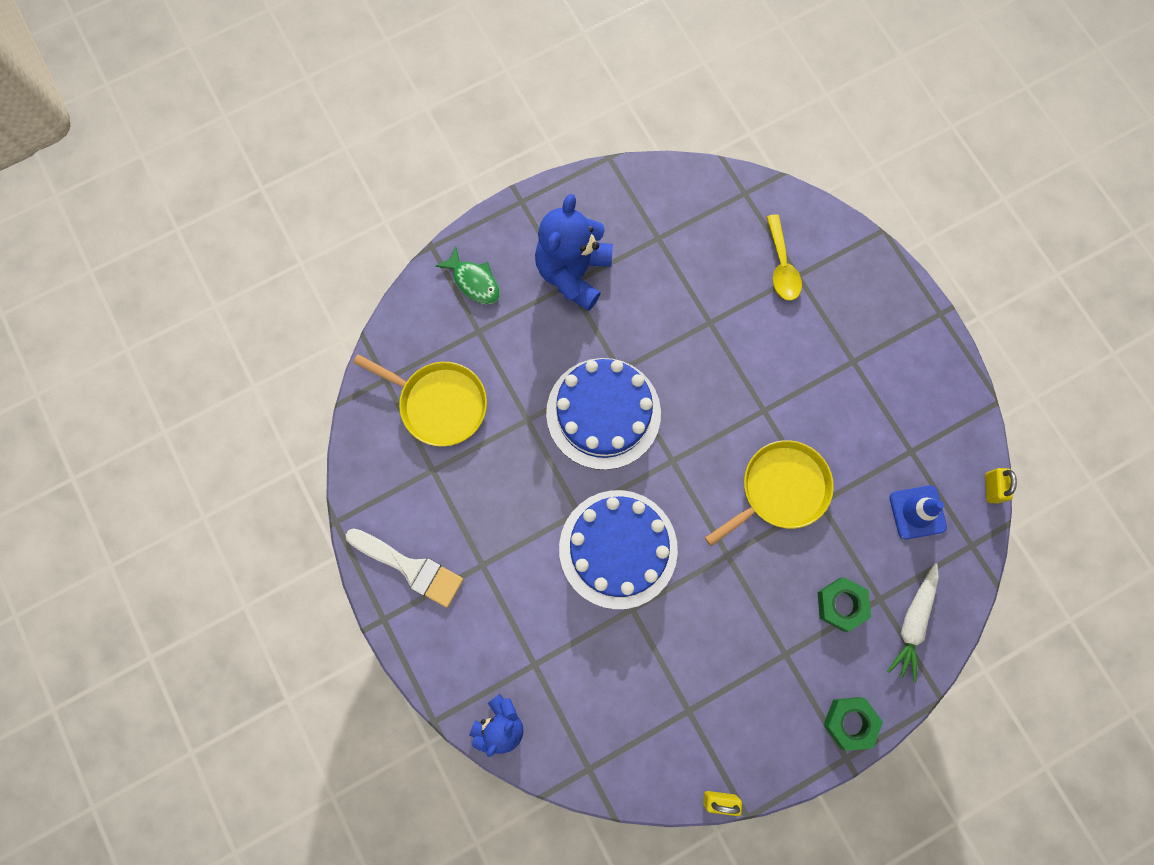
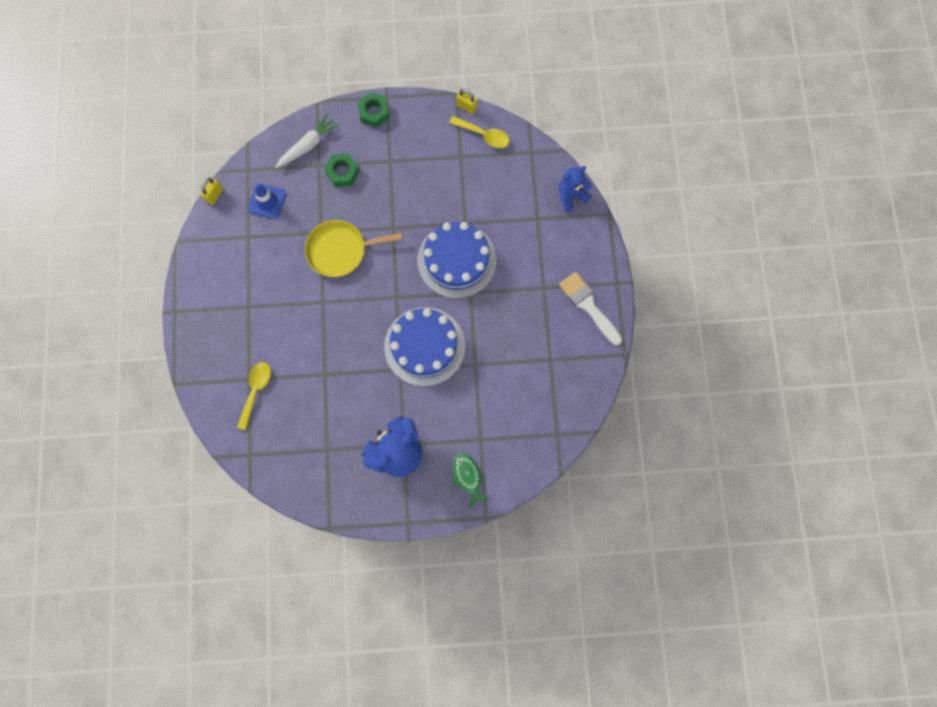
camera: 155 degrees left, 0 degrees up
yellow pan [353,354,487,447] -> none
none -> yellow spoon [449,116,510,148]

